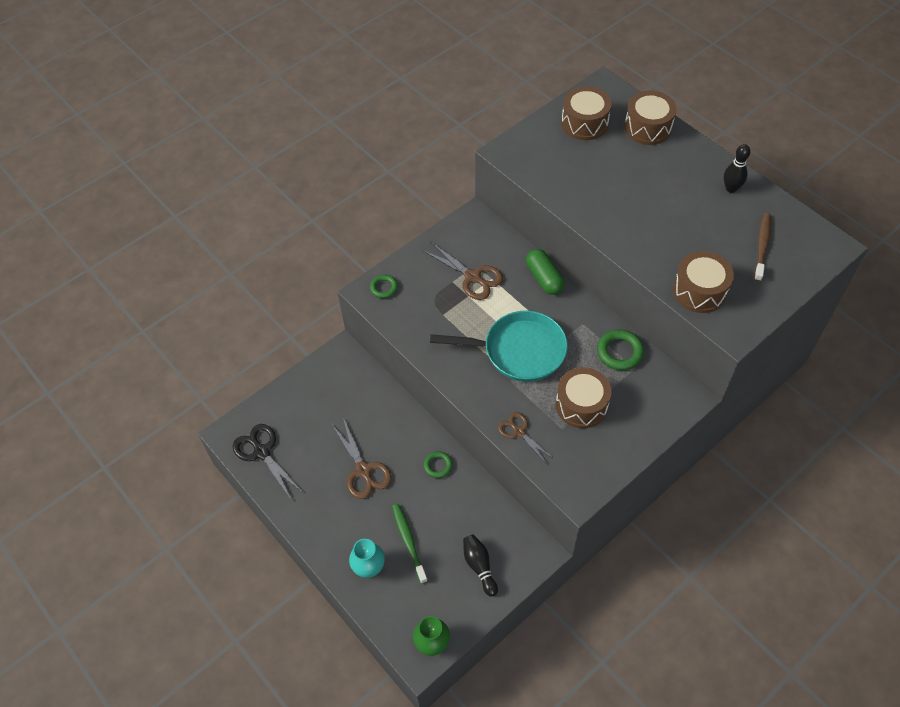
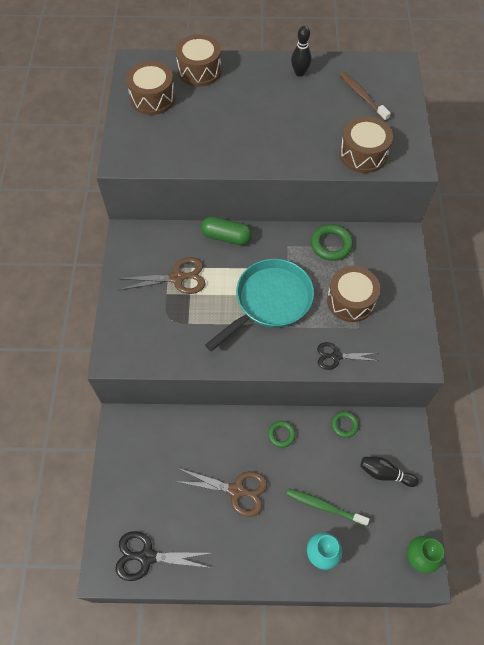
camera: 50 degrees left, 5 degrees up
green ring [370,275,398,298] -> green ring moved to [331,411,359,438]
brown scissors [498,412,554,464] -> black scissors [317,342,378,370]

